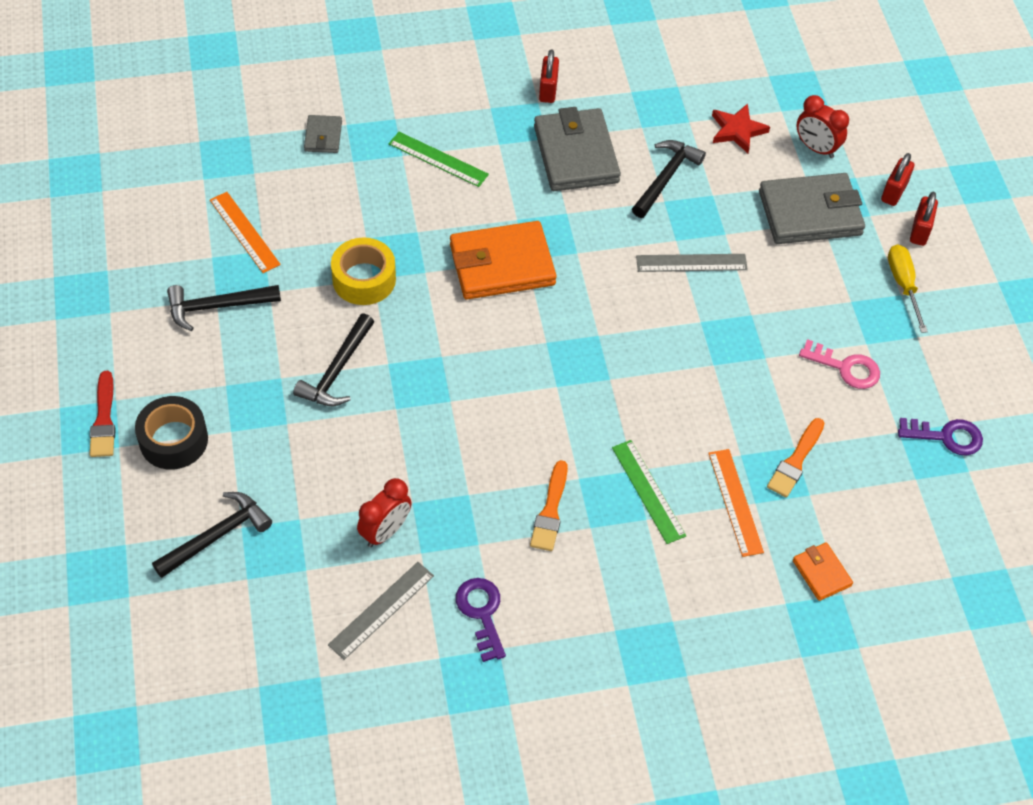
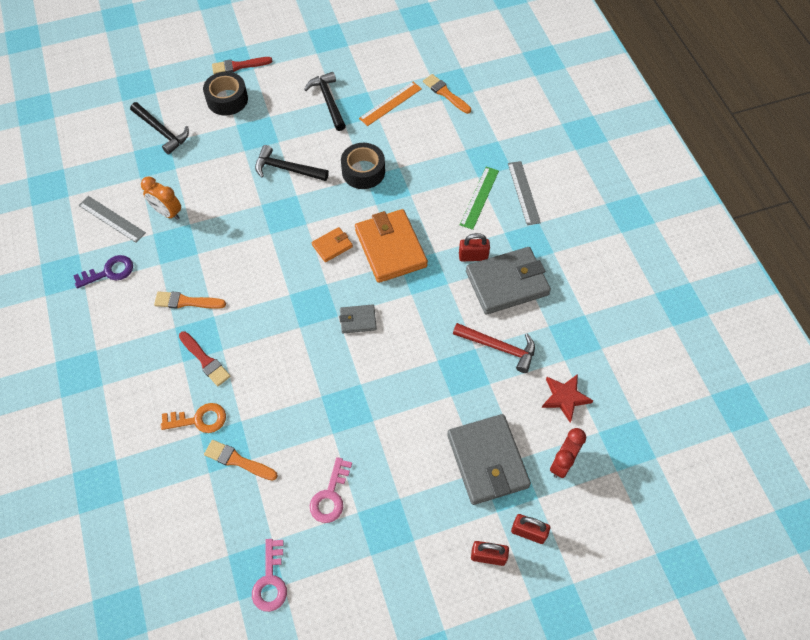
camera: 85 degrees right, 5 degrees up
grey wallet [304,115,342,153] -> grey wallet moved to [339,304,377,334]
yellow tape [331,237,396,305] -> black tape [341,143,385,189]
red clock [357,478,411,547] -> orange clock [141,176,181,220]
red padlock [539,49,559,103] -> red padlock moved to [459,233,490,262]
green ruler [612,440,686,544] -> red brush [179,331,231,386]
black hammer [632,140,706,218] -> red hammer [453,323,535,373]
grey ruler [636,254,748,272] -> grey ruler moved to [508,161,541,225]
orange ruler [708,449,764,557] -> orange key [161,403,226,433]
orange wallet [793,542,853,601] -> orange wallet moved to [312,227,353,262]
yellow screwdriver [888,244,928,333] -> none
purple key [898,418,983,456] -> pink key [252,539,287,612]
none -> orange brush [423,74,471,114]

